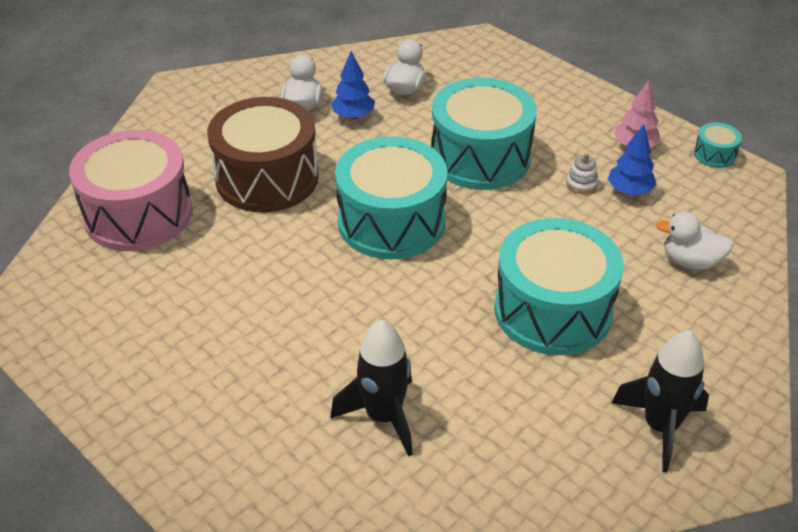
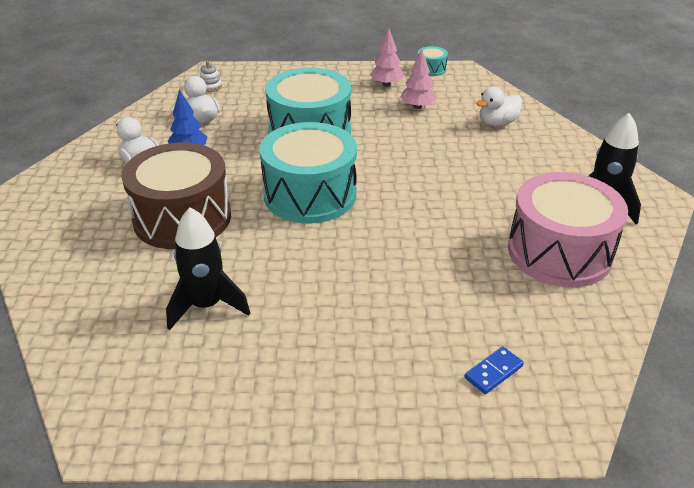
camera: 45 degrees left, 5 degrees down
pink drum [69,130,192,251] -> pink drum moved to [508,172,628,287]
black rocket [330,320,413,456] -> black rocket moved to [166,207,250,330]
turquoise drum [494,218,624,355] -> none
white stacking toy [566,153,598,194] -> white stacking toy moved to [200,61,222,92]
blue tree [608,124,657,195] -> pink tree [400,49,437,109]
none -> blue domino [464,346,524,394]

